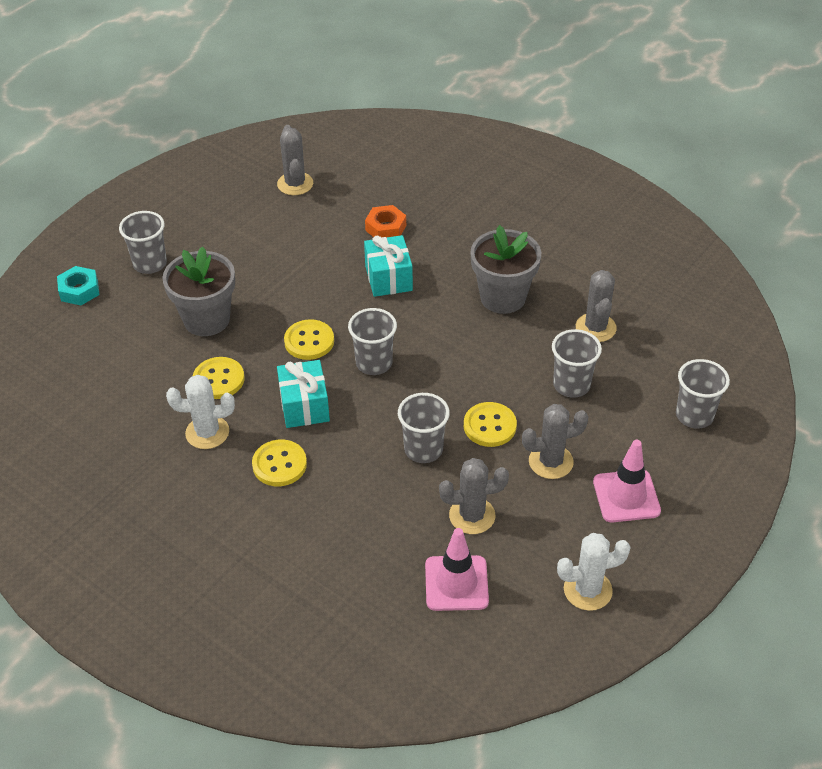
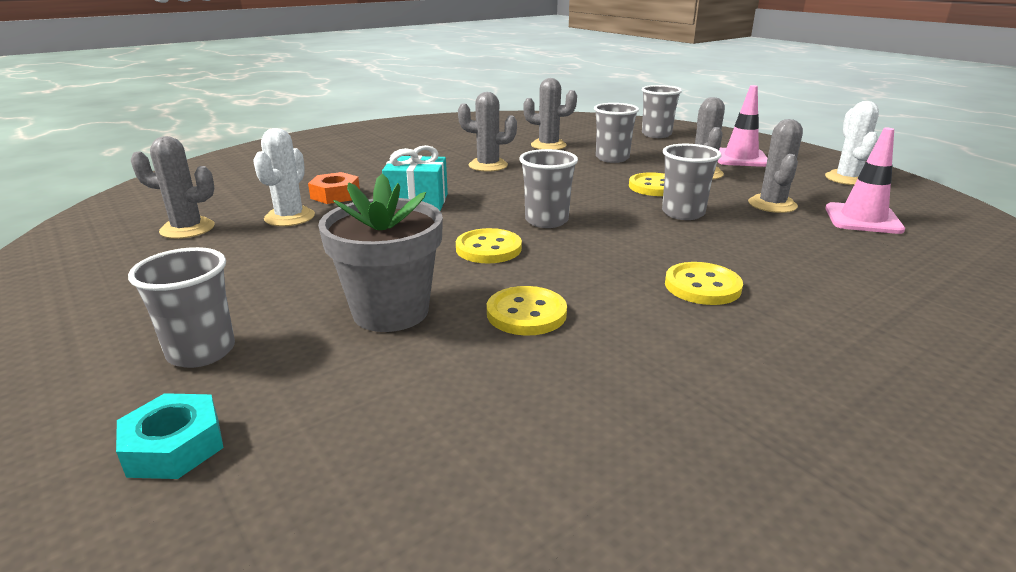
camera: 75 degrees left, 20 degrees down
white cactus [166,375,235,449] -> white cactus moved to [253,128,315,226]
turquoise gift [277,360,330,428] -> none
grey flower pot [470,225,541,314] -> grey cactus [458,92,517,172]

